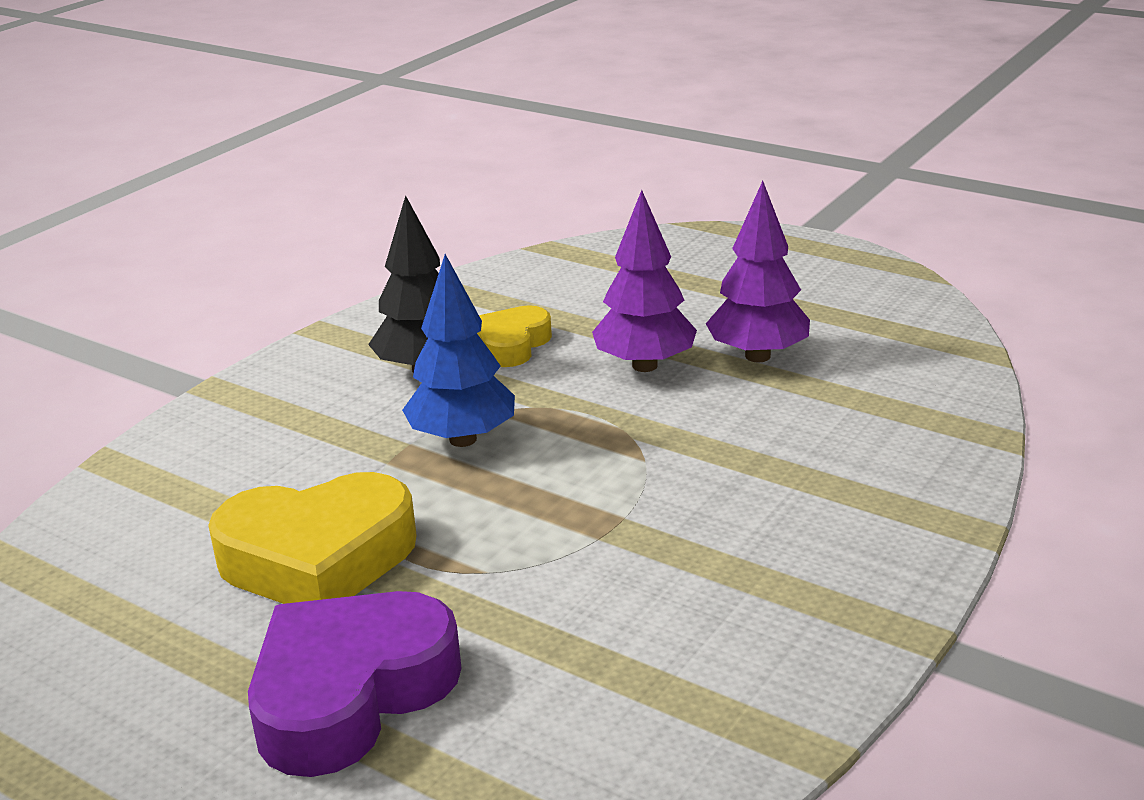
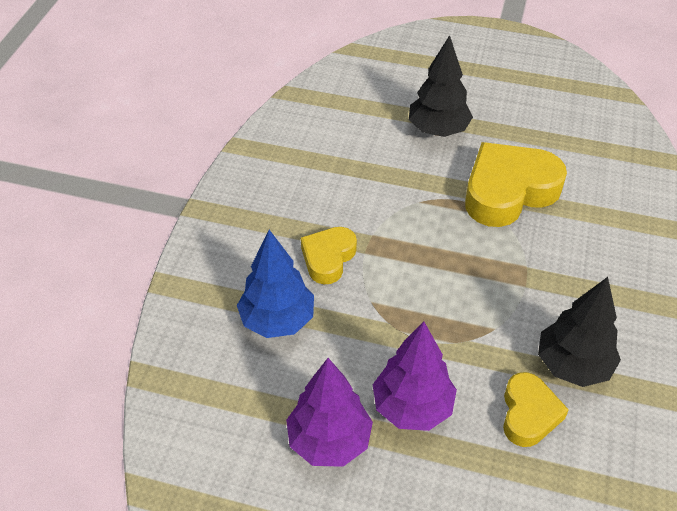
camera: 160 degrees right, 20 degrees up
purple heart [248,591,462,777] -> black tree [409,35,473,137]
blue tree [402,254,515,447] -> blue tree moved to [237,230,314,338]
none -> yellow heart [301,227,357,284]

